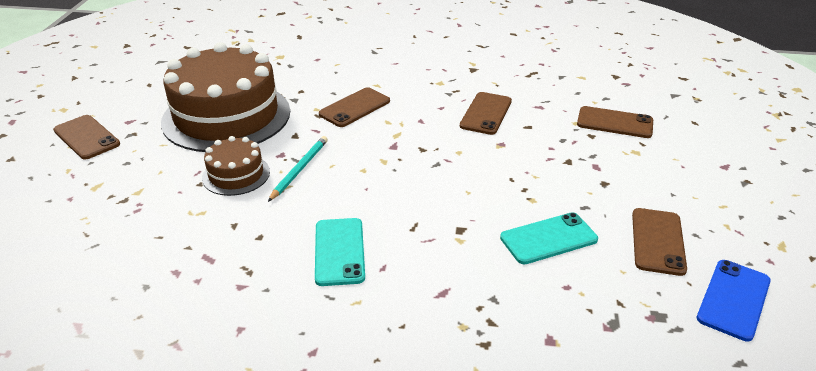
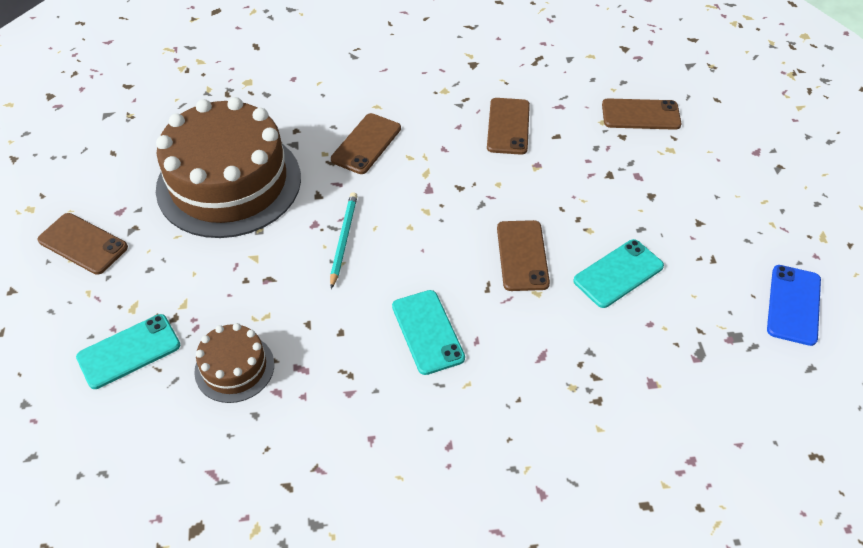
camera: 15 degrees left, 15 degrees up
brown cake [202,136,270,196] -> brown cake moved to [194,323,274,403]
brown phone [632,208,687,276] -> brown phone moved to [497,220,550,291]
none -> turquoise phone [76,314,180,389]

